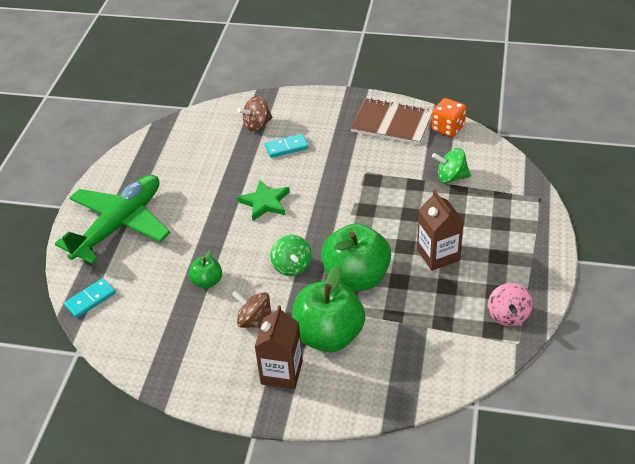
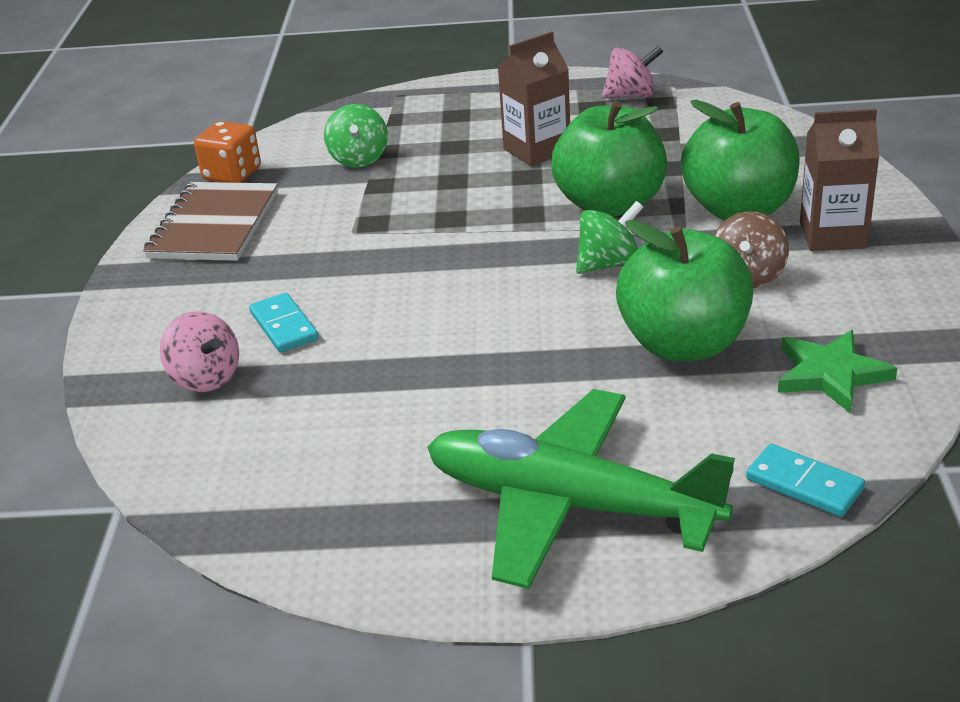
camera: 100 degrees left, 10 degrees down
green apple [189,250,222,289] -> green apple [616,220,754,362], size x2.06
brown spinning top [237,96,273,131] -> pink spinning top [160,311,239,392]
green star [237,180,290,221] -> green star moved to [778,330,897,413]

